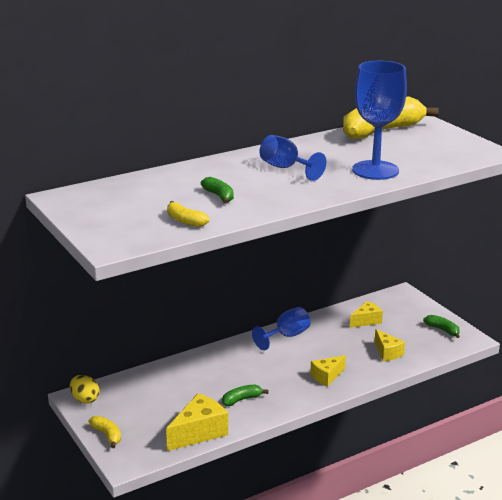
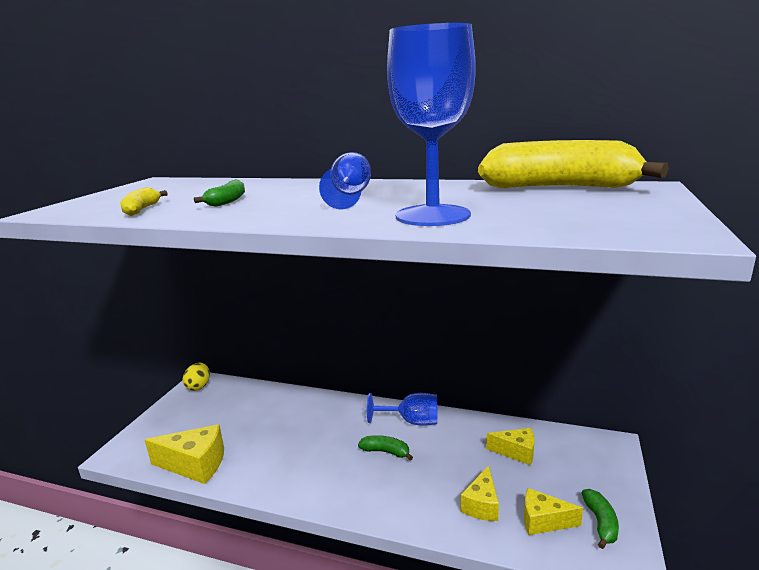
camera: 50 degrees right, 5 degrees down
yellow banana [89,416,121,448] -> none
green banana [222,385,269,406] -> green banana moved to [358,435,413,460]
yellow cheese [310,355,346,387] -> yellow cheese moved to [524,488,583,535]

